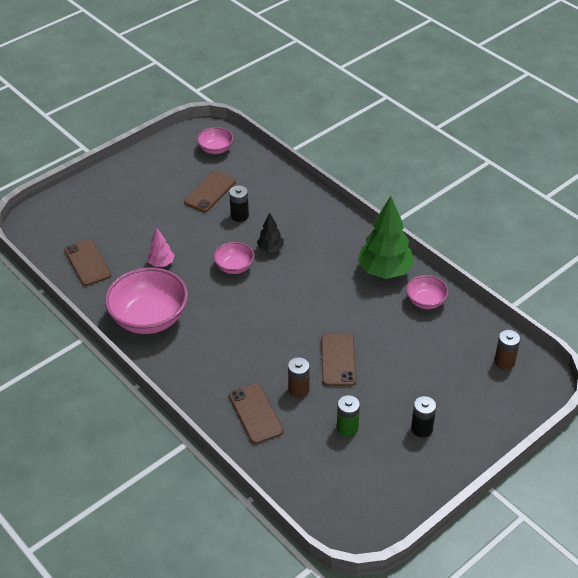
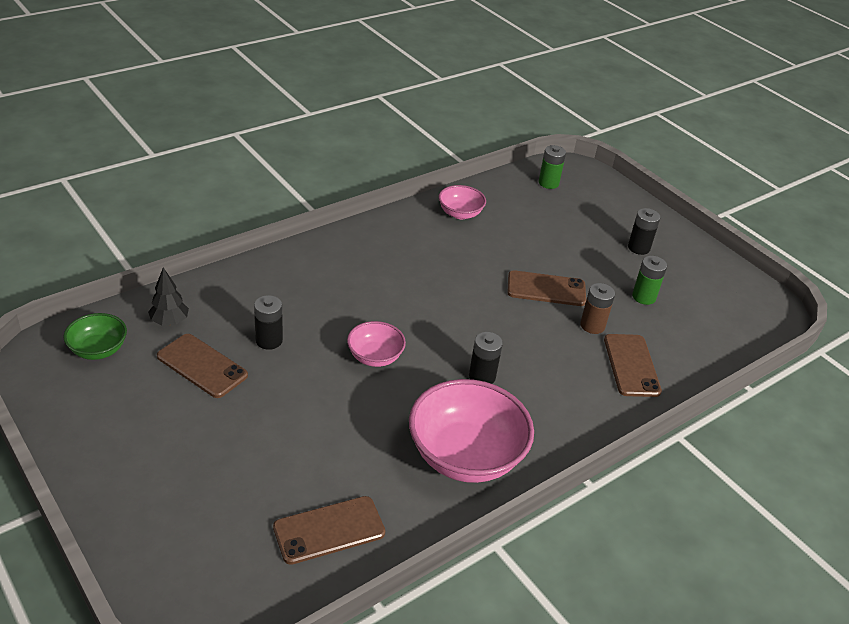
camera: 90 degrees left, 5 degrees down
pink tree [147,228,175,267] -> none
pink bowl [197,127,233,154] -> green bowl [63,313,127,360]
brown phone [229,383,284,444] -> brown phone turned 75 degrees counterclockwise [604,334,662,397]
black tree [257,212,284,252] -> black tree moved to [148,267,189,325]
green tree [358,196,414,279] -> none
brown battery [494,330,520,370] -> green battery [539,145,566,189]
none -> black battery [469,332,503,384]

